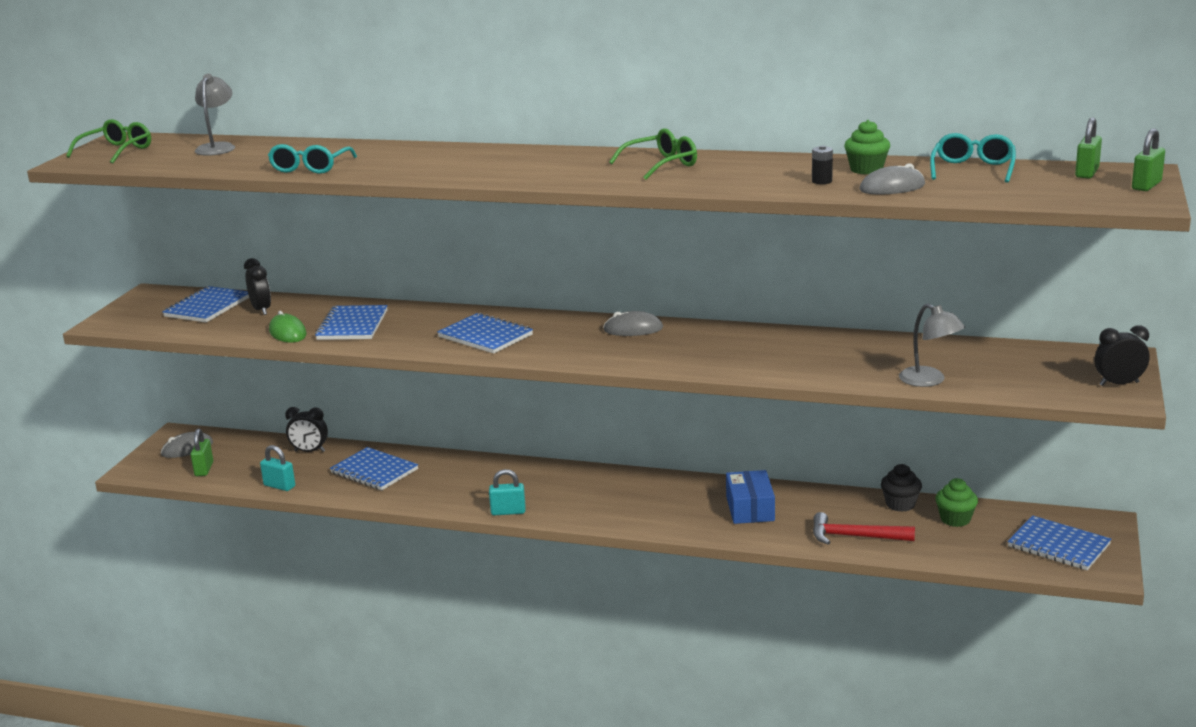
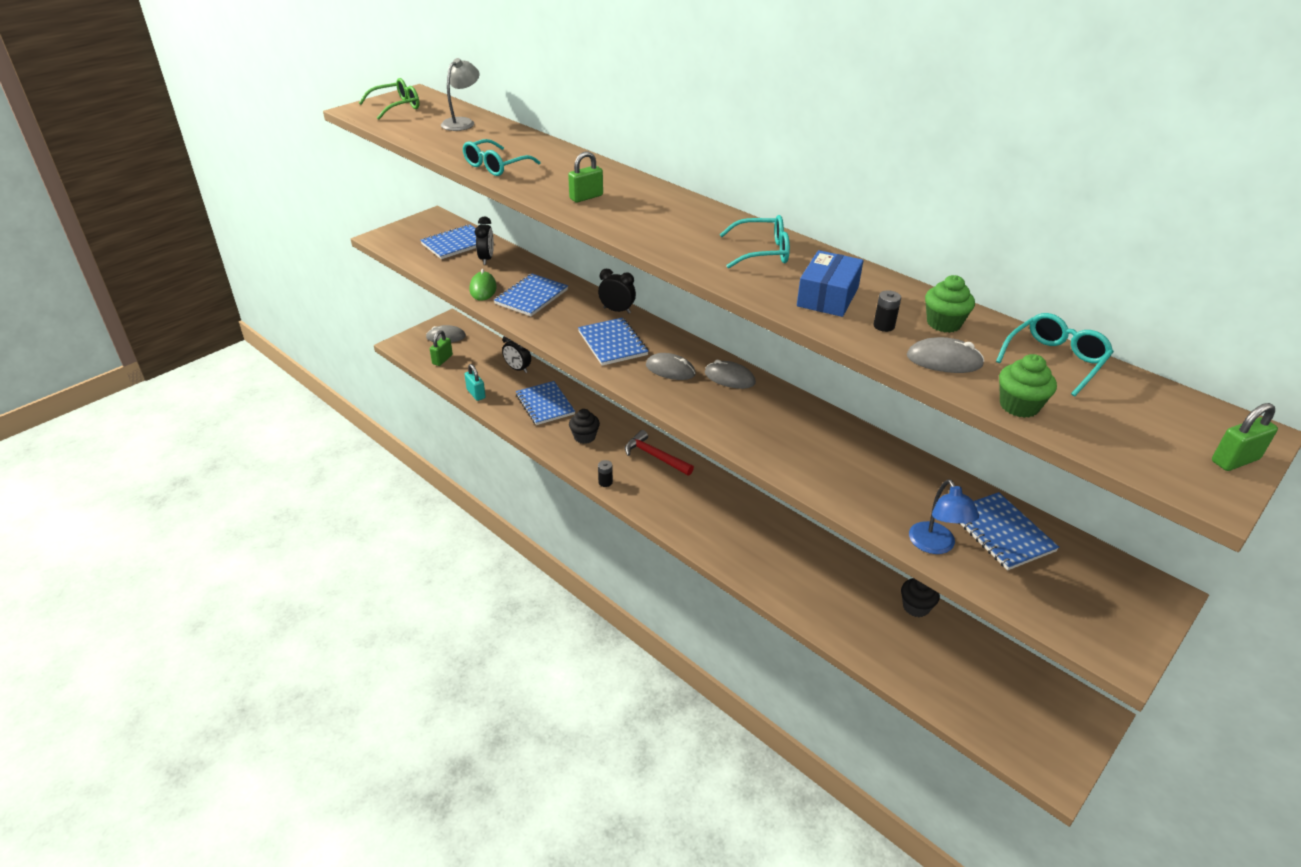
camera: 25 degrees right, 15 degrees up
turquoise padlock [489,469,526,515] -> black battery [598,460,613,487]
green glasses [609,128,697,180] -> turquoise glasses [719,215,790,269]
blue box [726,470,775,524] -> blue box moved to [797,250,863,317]
red hammer [813,512,915,545] -> red hammer moved to [625,430,694,475]
grey lamp [899,304,965,387] -> blue lamp [909,479,979,554]
green cupcake [935,478,978,527] -> green cupcake moved to [999,354,1057,418]
blue notebook [1008,515,1111,570] -> blue notebook moved to [958,492,1059,570]
green padlock [1075,117,1102,178] -> green padlock moved to [568,151,603,202]
black clock [1095,325,1150,386] -> black clock moved to [598,269,636,313]
none -> black cupcake [569,409,600,444]
none -> grey mouse [646,353,696,380]

